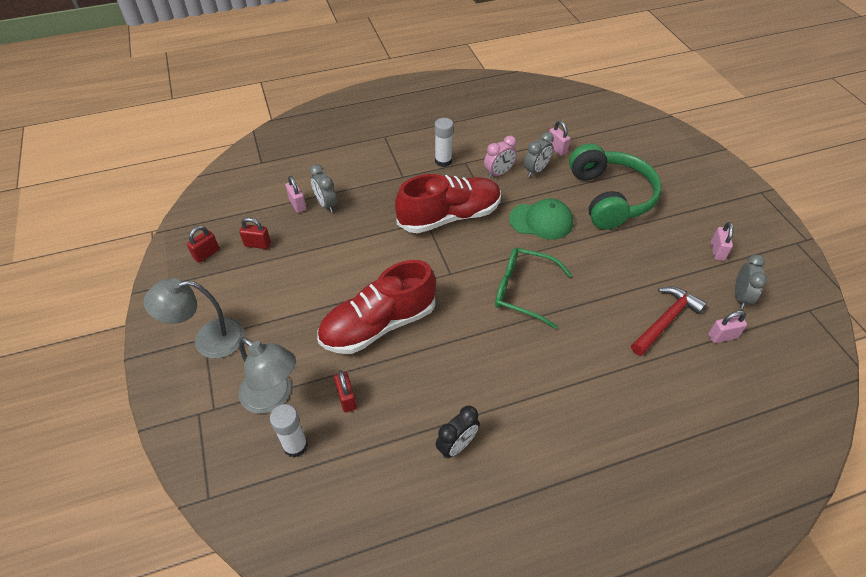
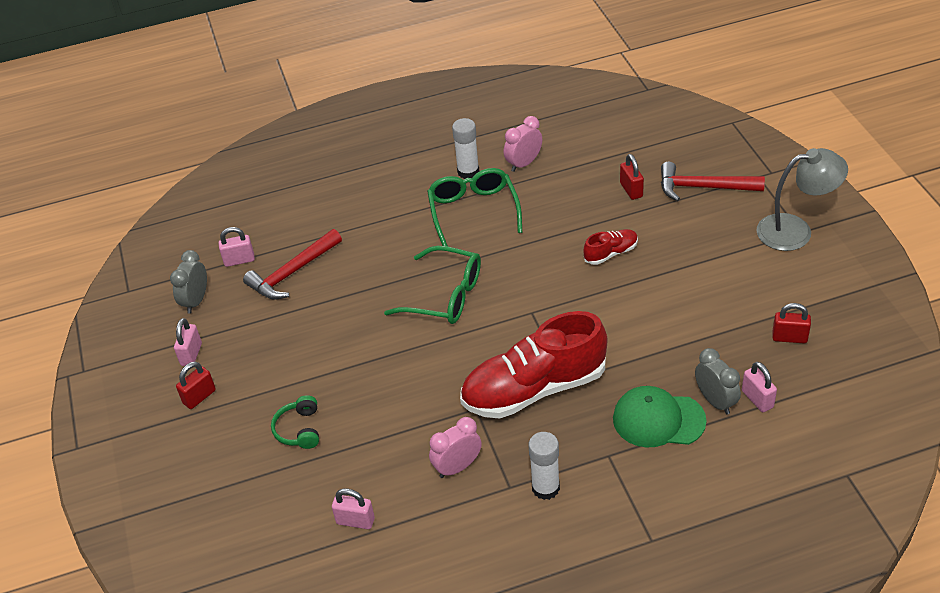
camera: 175 degrees left, 5 degrees down
red padlock [187,226,219,263] -> red padlock moved to [176,362,216,409]
grey lamp [238,337,296,414] -> red hammer [661,162,765,201]
white glue stick [270,404,308,458] -> white glue stick moved to [452,118,479,179]
red shoe [317,260,436,354] -> red shoe [583,229,638,265], size x0.44
black clock [436,405,480,458] -> pink clock [504,116,542,172]
green cap [509,198,573,239] -> green cap moved to [613,386,707,447]
grey clock [524,132,554,177] -> none
pink padlock [549,121,570,156] -> pink padlock turned 45 degrees counterclockwise [332,488,375,529]
green headphones [569,143,662,230] -> green headphones [271,395,319,449], size x0.41
none -> green glasses [427,168,522,246]

